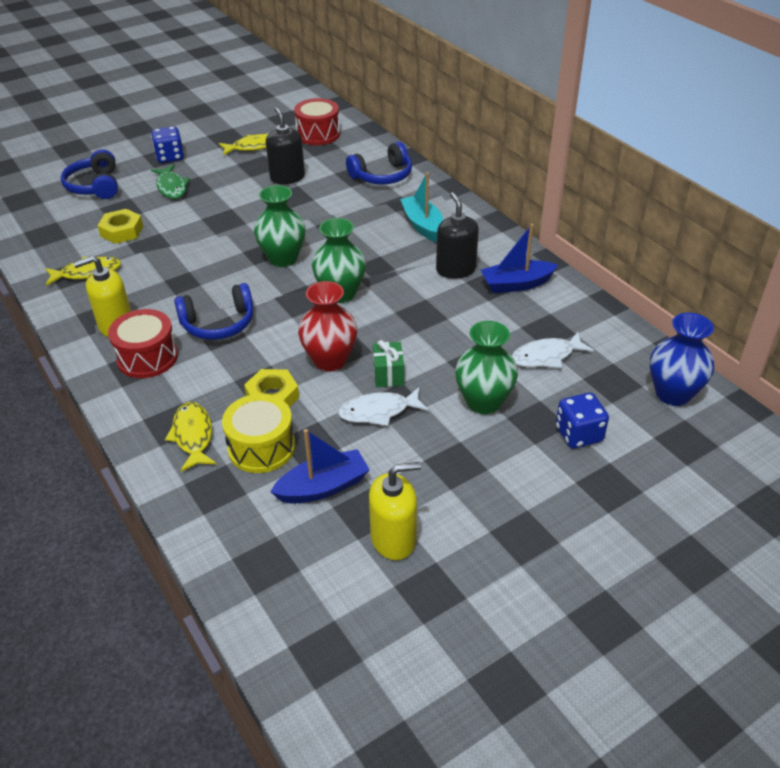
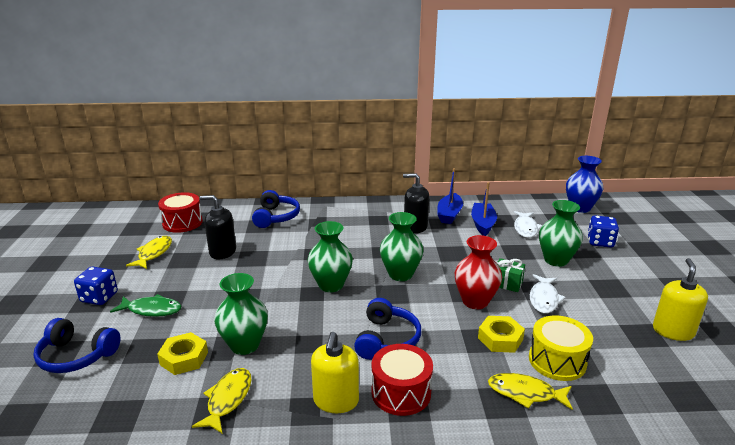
camera: 60 degrees left, 15 degrees down
blue boat [270,429,370,504] -> blue boat moved to [471,182,497,236]
turquoise boat [400,172,443,242] -> none
none -> green vase [214,273,268,355]

